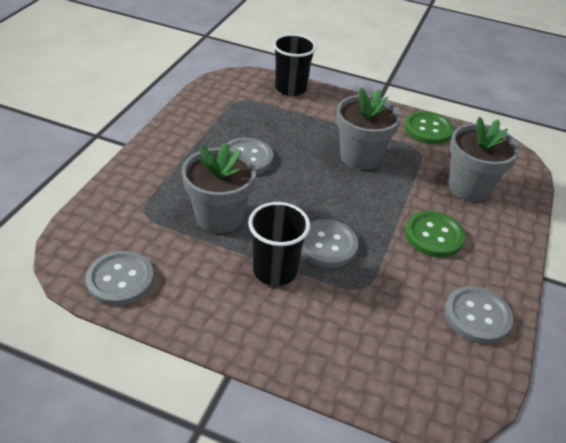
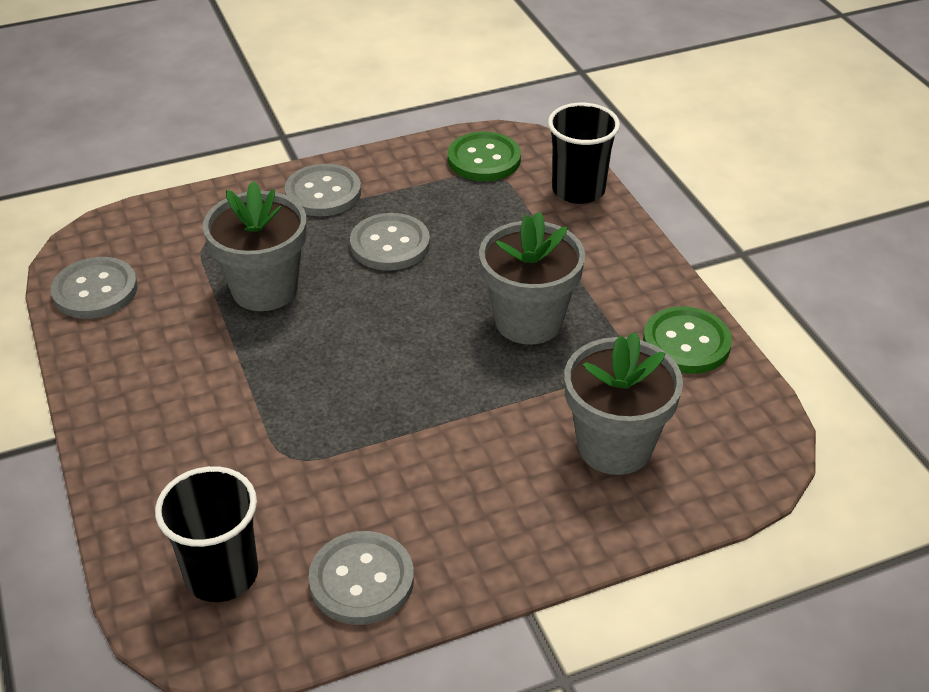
camera: 50 degrees right, 0 degrees up
black cup [248,202,310,286] -> black cup moved to [155,466,258,602]
grey button [301,219,358,268] -> grey button moved to [284,164,361,216]
green button [405,211,465,258] -> green button moved to [448,132,521,181]

